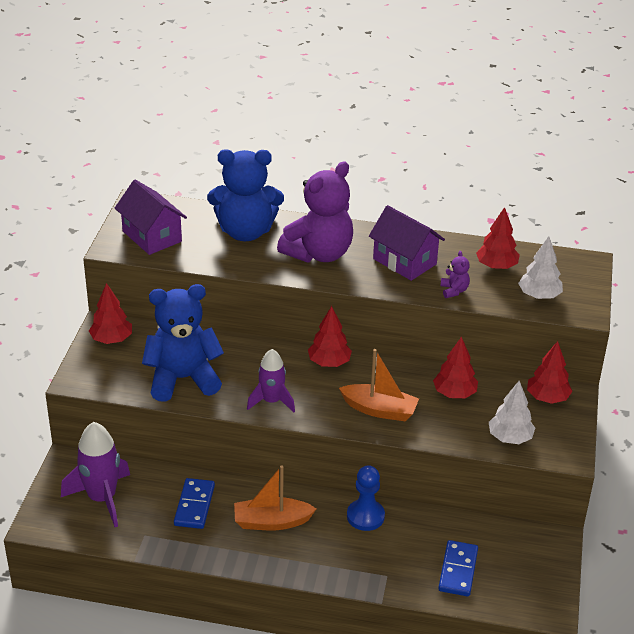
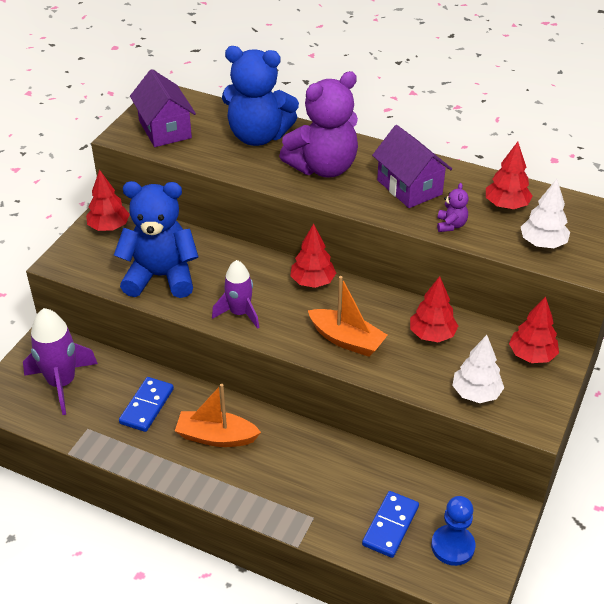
camera: 15 degrees right, 5 degrees up
blue pawn [347,465,385,531] -> blue pawn moved to [431,496,476,566]

